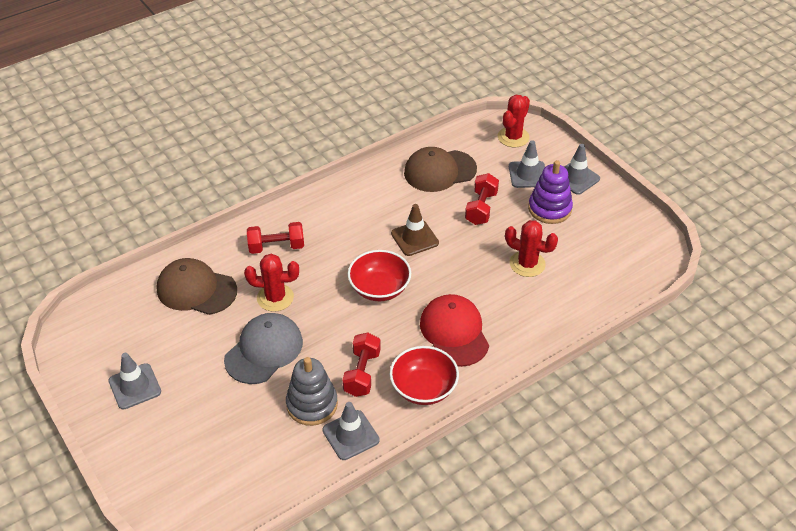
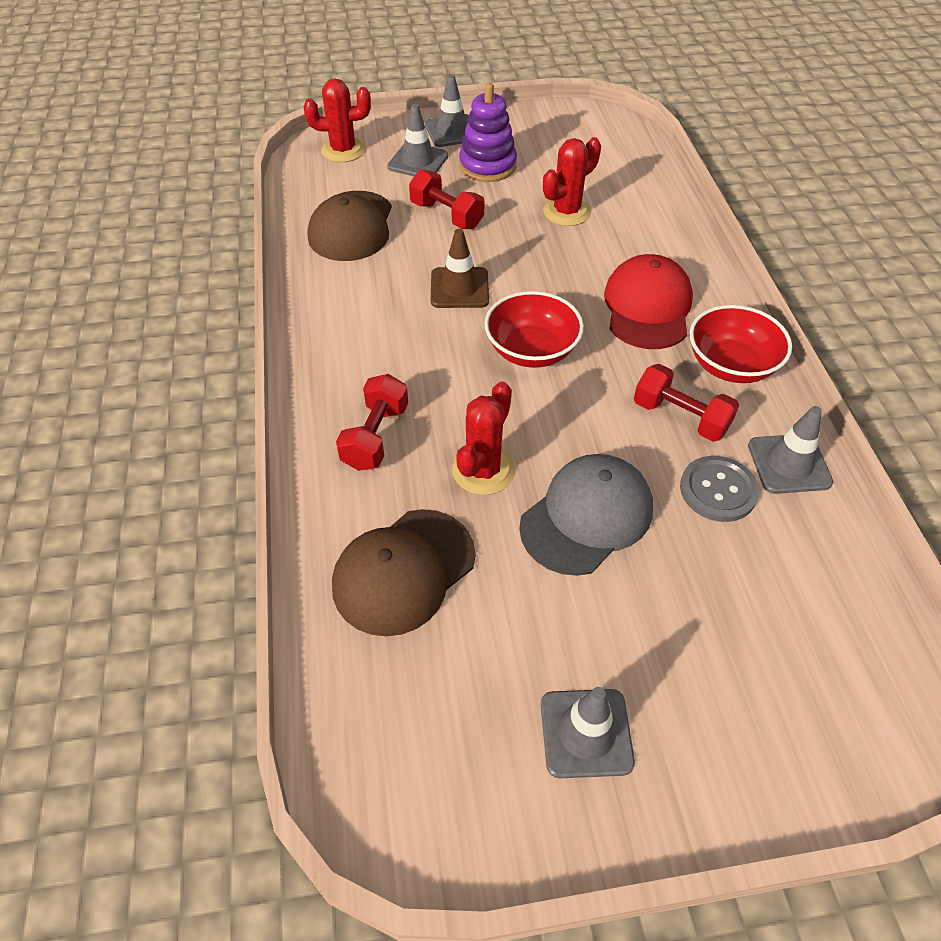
camera: 65 degrees left, 5 degrees up
grey cap [224,313,303,384] -> grey cap turned 75 degrees clockwise [519,454,653,576]
grey stacking toy [286,357,338,426] -> grey button [680,456,759,522]
red cap [420,294,489,367] -> red cap turned 90 degrees clockwise [604,254,693,349]
red cactus [498,94,530,148] -> red cactus turned 60 degrees counterclockwise [304,78,371,162]

